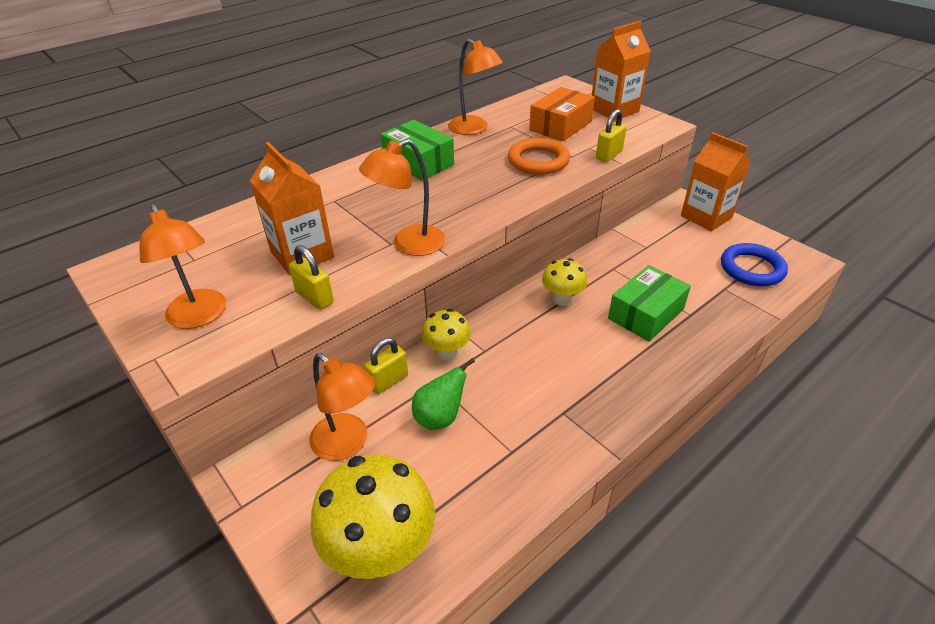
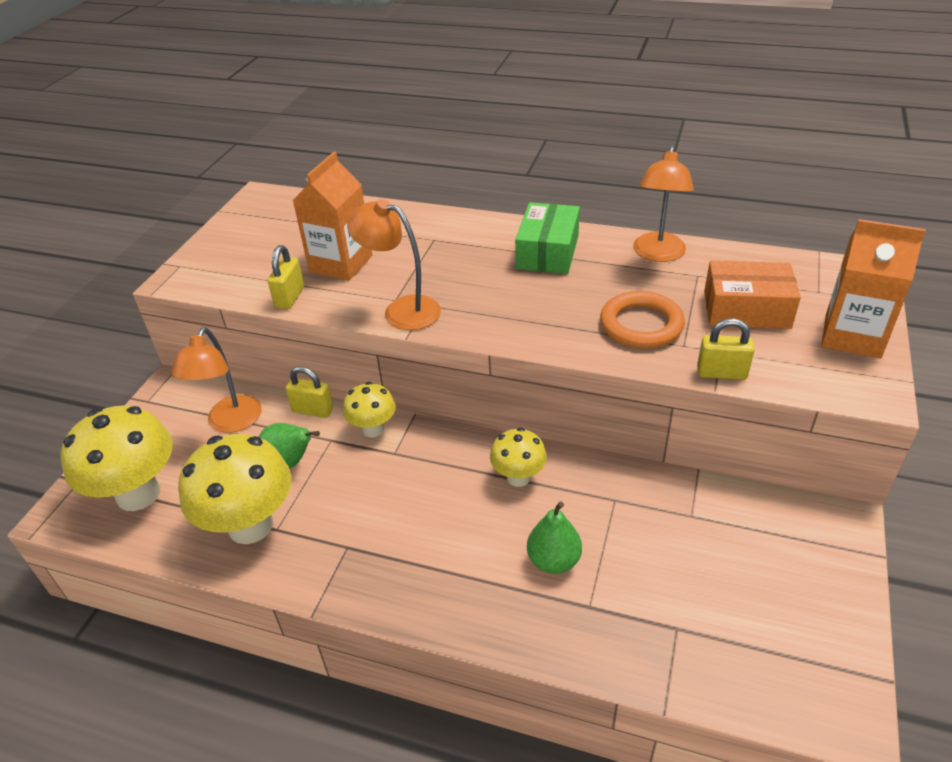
camera: 60 degrees right, 0 degrees up
orange lamp [139,204,226,329] -> none
green box [608,265,691,342] -> green pear [527,502,582,574]
orange carton [681,132,750,231] -> none
blue ring [721,243,788,286] -> none
none -> yellow mushroom [178,434,291,544]

